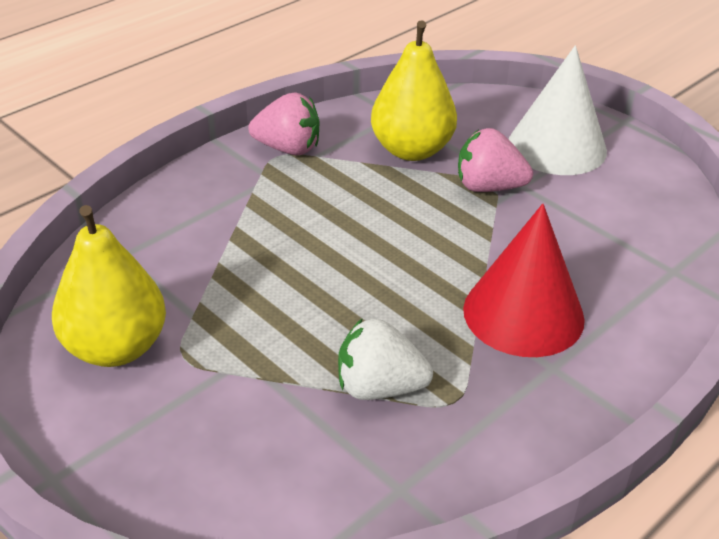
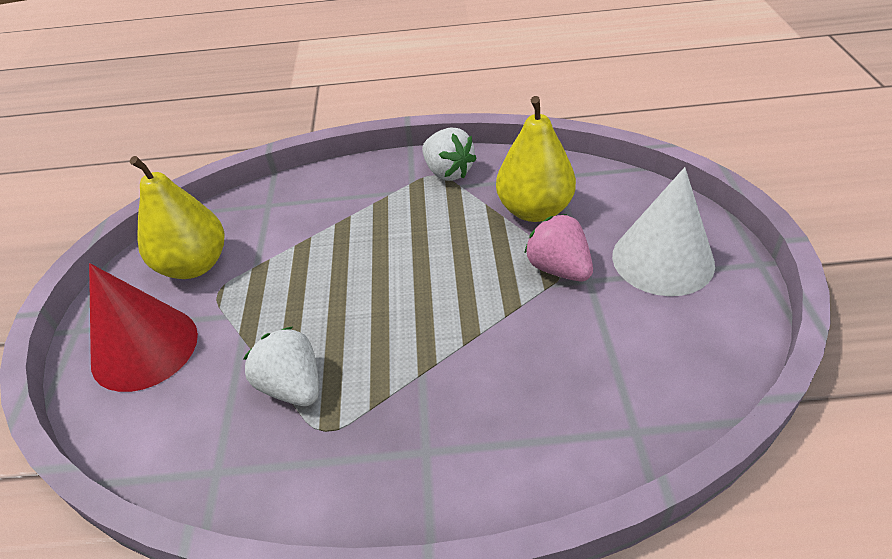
camera: 45 degrees right, 5 degrees up
pink strawberry [248,92,320,155] -> white strawberry [422,127,477,181]
red cone [463,204,585,357] -> red cone moved to [89,263,198,392]

